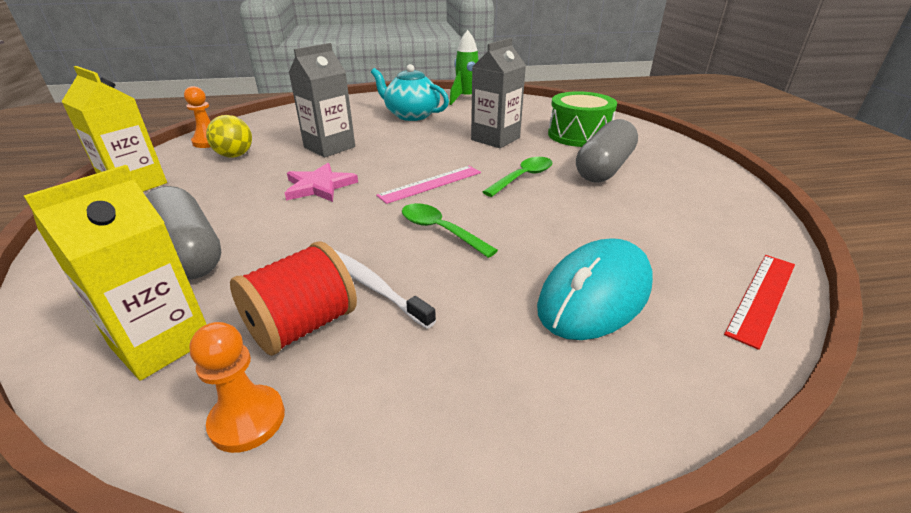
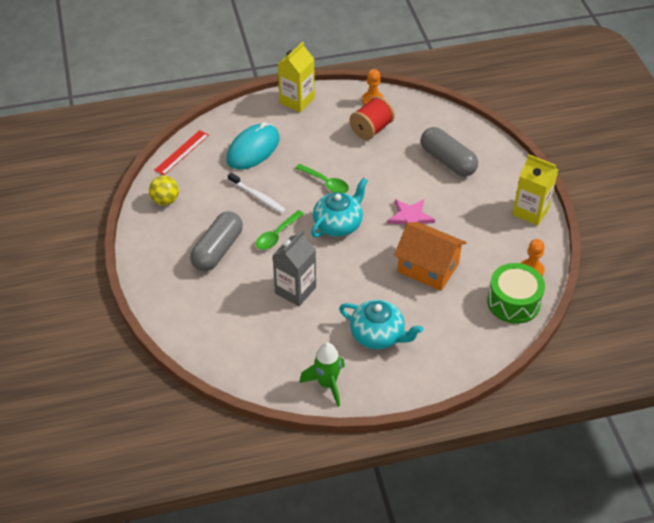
camera: 175 degrees right, 15 degrees up
yellow carton [24,165,207,381] -> yellow carton moved to [278,42,315,113]
yellow ball [206,115,252,158] -> yellow ball moved to [149,176,179,205]
grey carton [289,43,355,157] -> orange house [394,222,467,291]
white toothbrush [334,250,436,329] -> white toothbrush moved to [228,173,286,214]
pink ruler [376,166,481,204] -> turquoise teapot [311,177,368,238]
green drum [548,91,617,147] -> green drum moved to [487,263,545,324]

